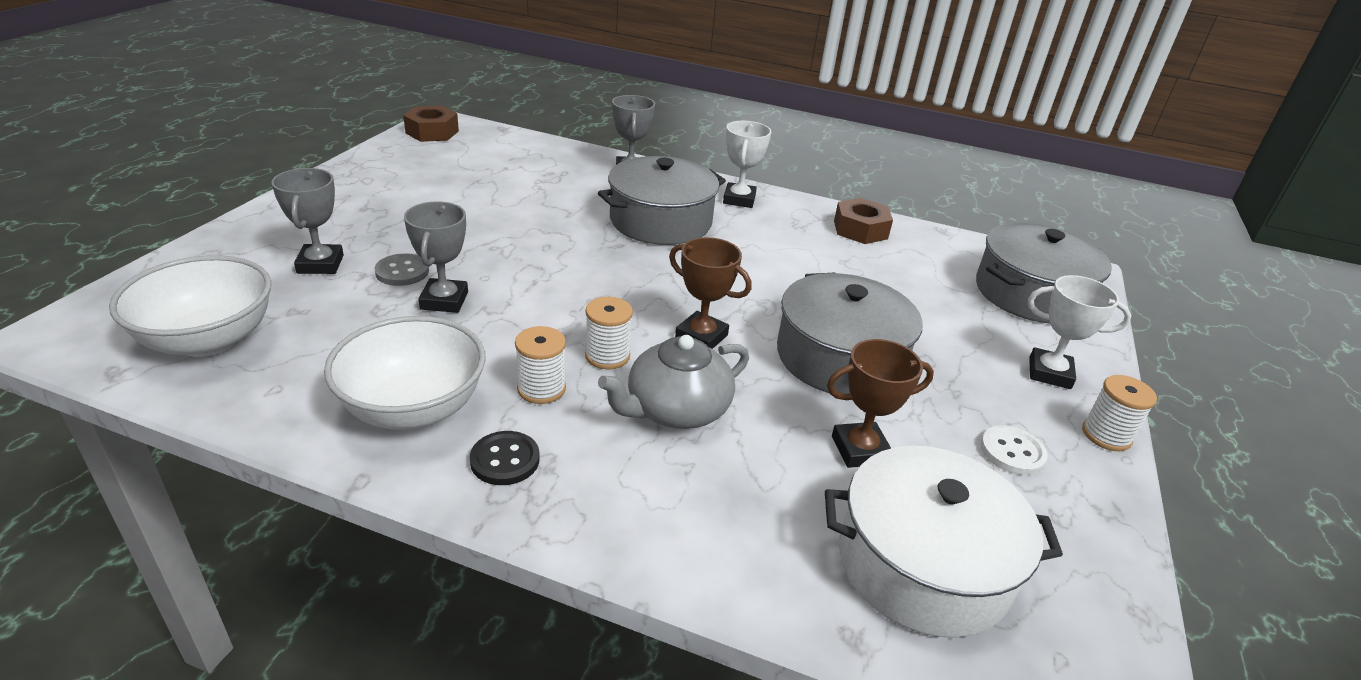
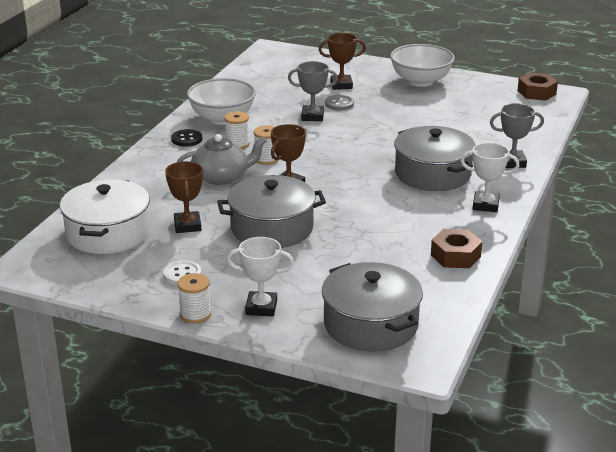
camera: 95 degrees right, 5 degrees down
white bowl [109,255,271,357] -> white bowl moved to [390,44,455,87]
grey trophy [271,168,344,274] -> brown trophy [319,33,366,90]
grey teapot [598,335,749,429] -> grey teapot turned 105 degrees clockwise [177,134,267,185]
white trophy [1028,275,1132,389] -> white trophy turned 75 degrees clockwise [227,237,294,316]

